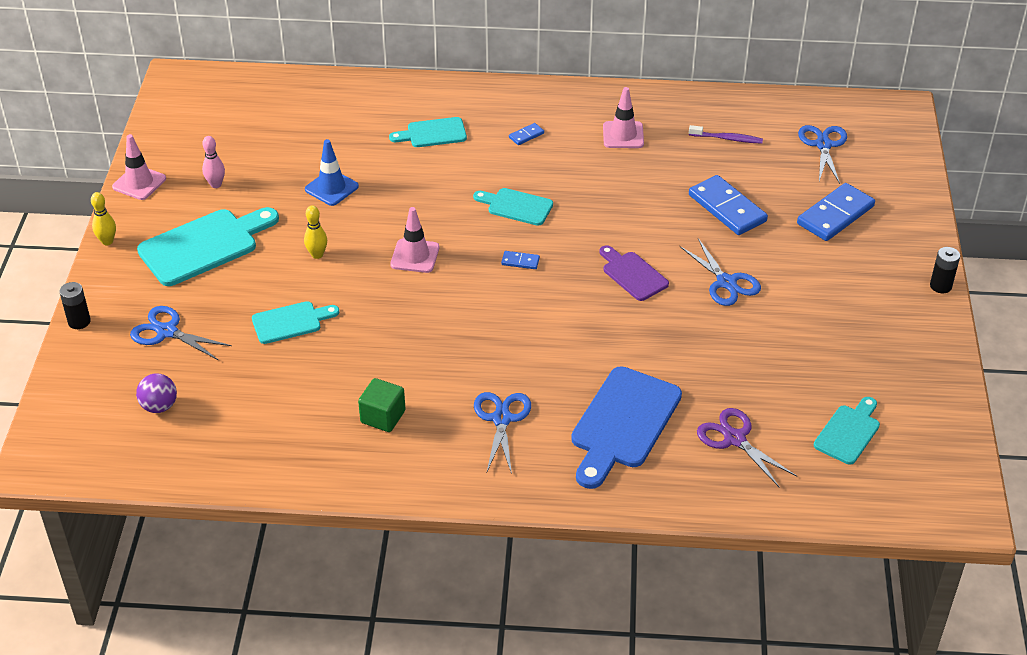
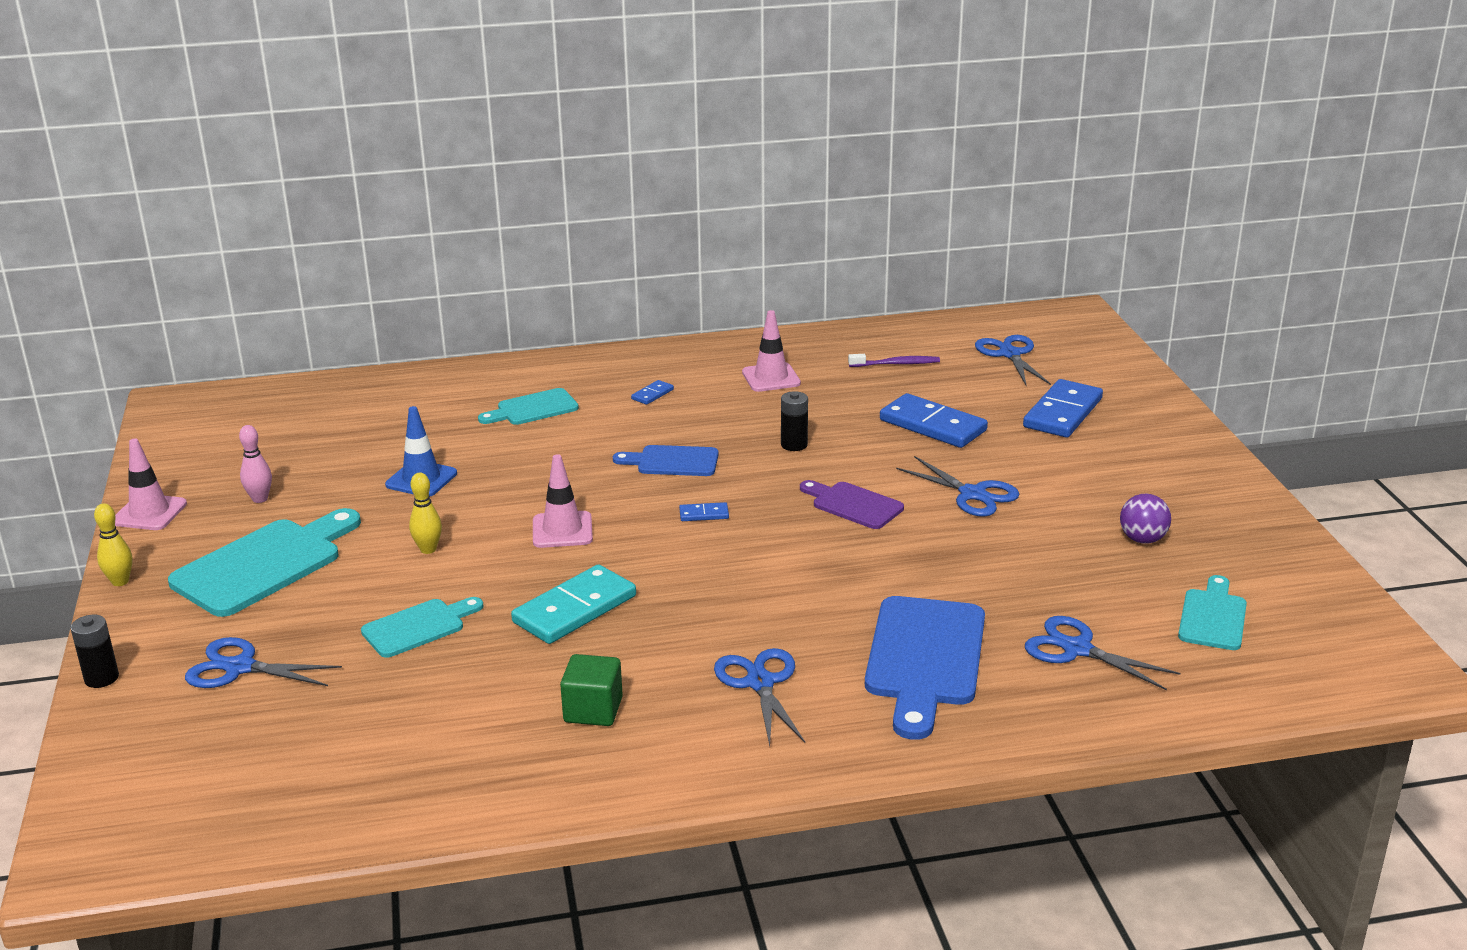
camera: 15 degrees left, 15 degrees down
purple ball [136,374,177,413] -> purple ball moved to [1120,494,1171,544]
turquoise cutting board [473,188,553,226] -> blue cutting board [613,445,719,476]
purple scissors [697,408,797,488] -> blue scissors [1025,616,1180,690]
black battery [930,247,960,293] -> black battery moved to [781,391,808,451]
none -> turquoise domino [511,564,636,644]

